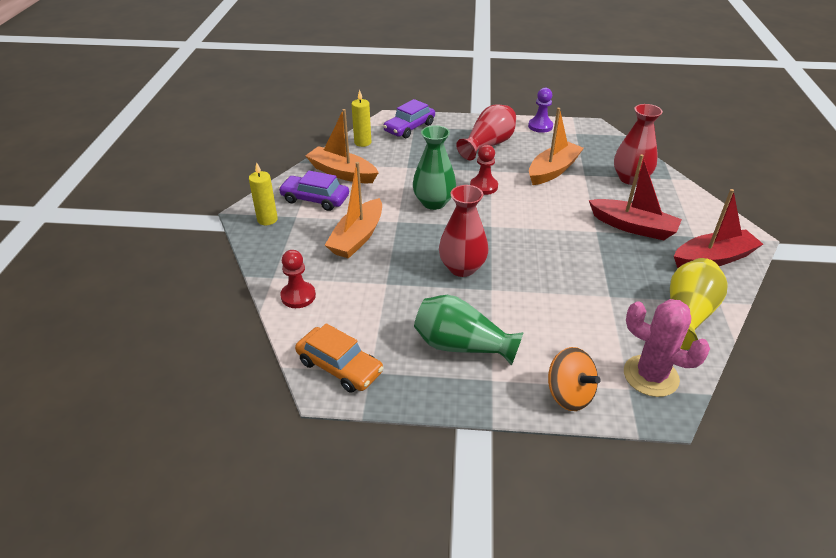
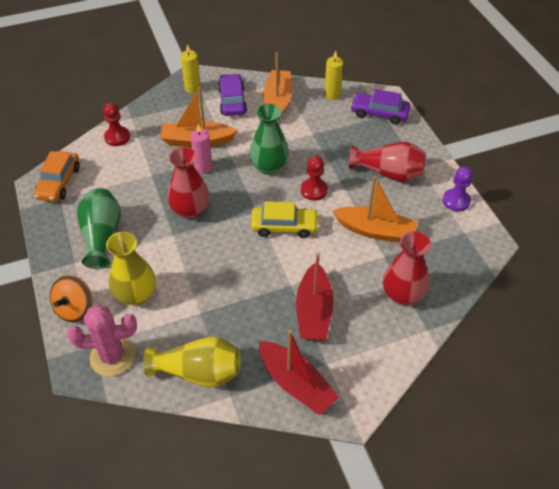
camera: 65 degrees right, 10 degrees up
pink cactus [624,299,710,397] -> pink cactus turned 75 degrees clockwise [67,305,137,376]
none -> yellow vase [106,232,156,306]
none -> pink candle [190,124,212,174]
none -> yellow car [251,201,319,238]

